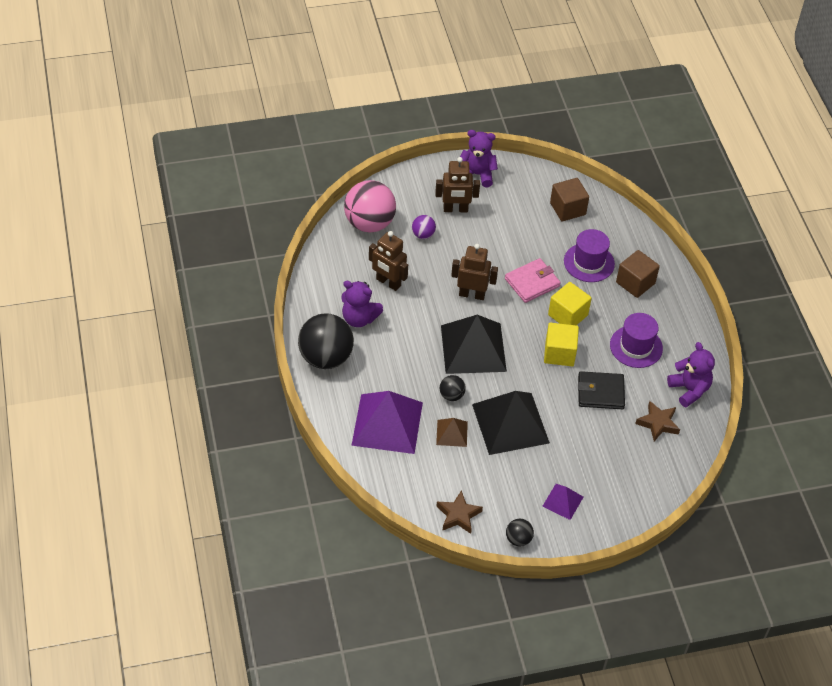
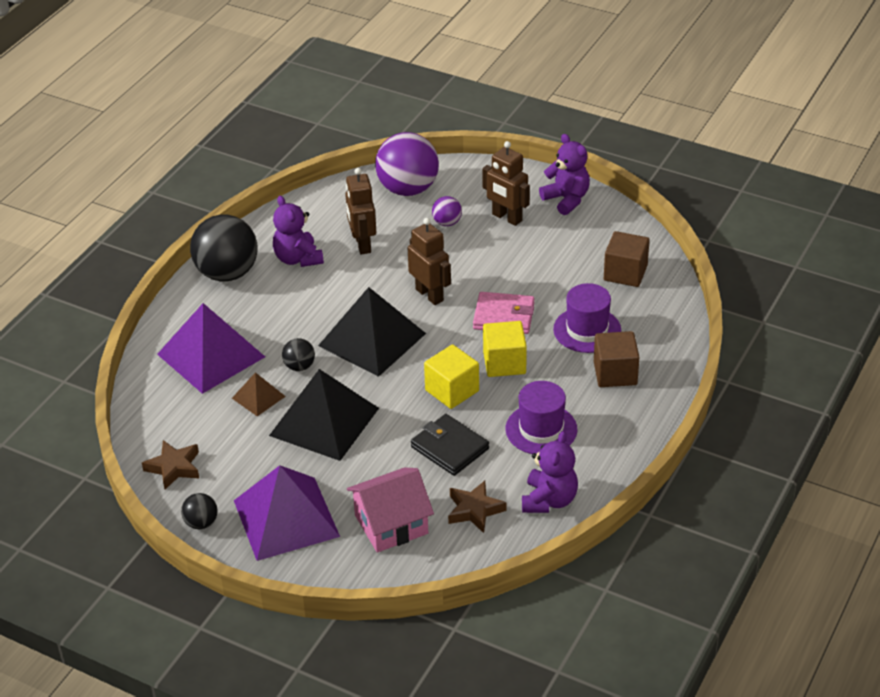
camera: 45 degrees right, 10 degrees down
pink ball [344,180,396,233] -> purple ball [375,132,439,196]
purple pyramid [542,484,583,520] -> purple pyramid [234,465,340,561], size x2.08
none -> pink house [347,468,434,553]

